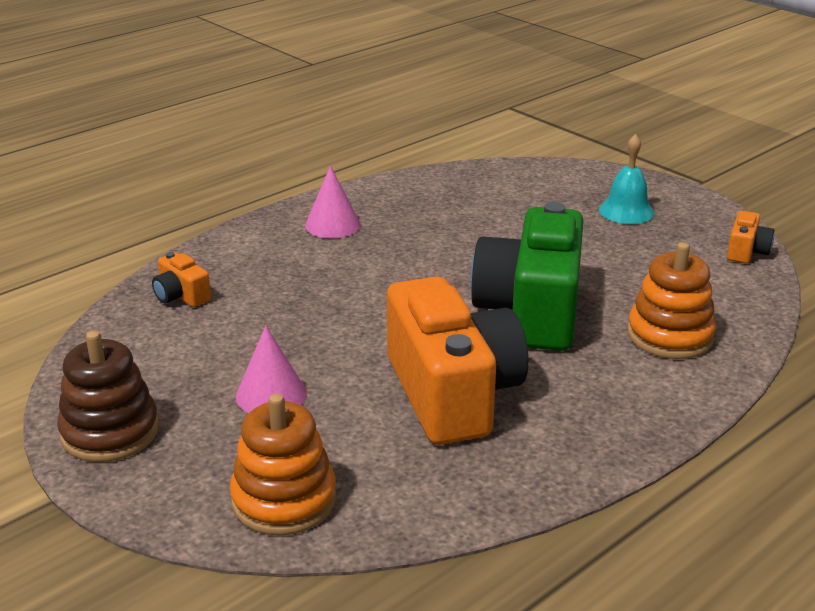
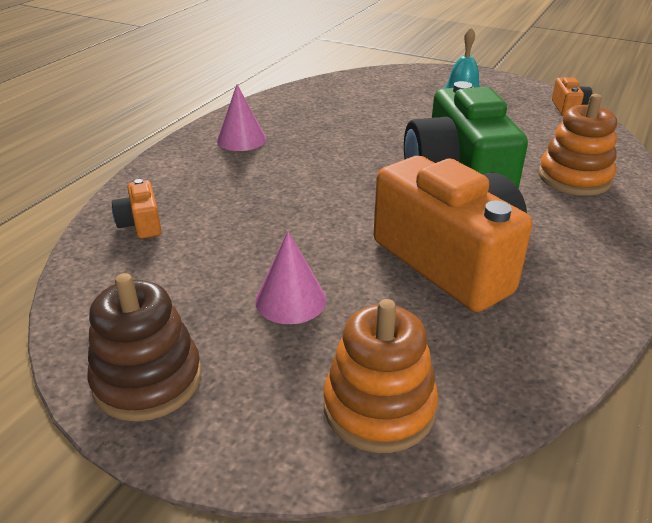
camera: 20 degrees left, 5 degrees up
orange camera [152,252,211,307] -> orange camera turned 45 degrees clockwise [112,179,161,239]

